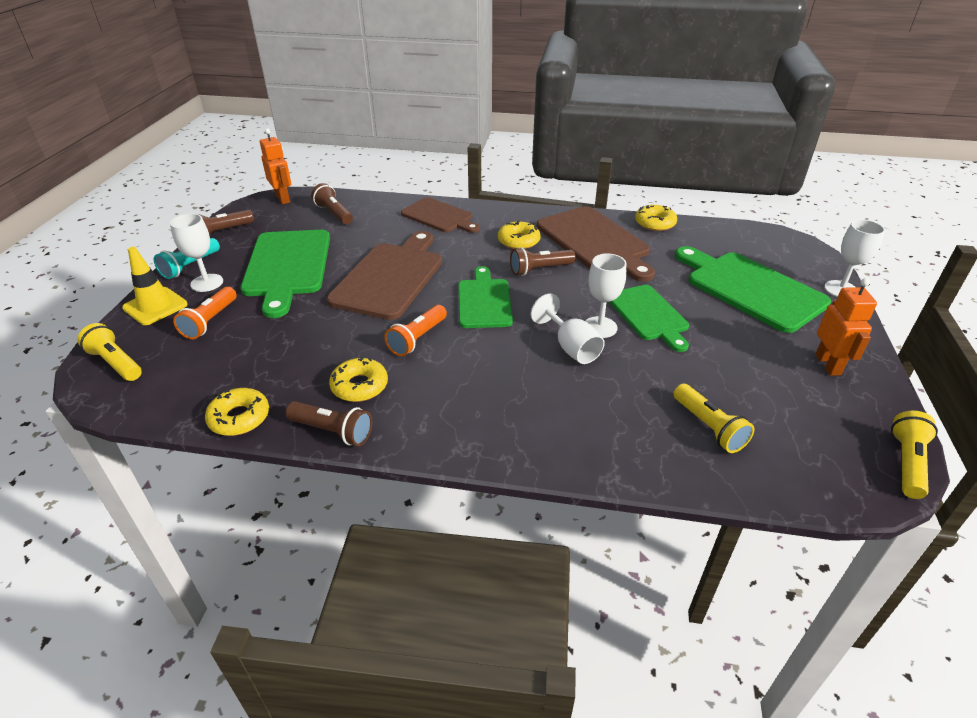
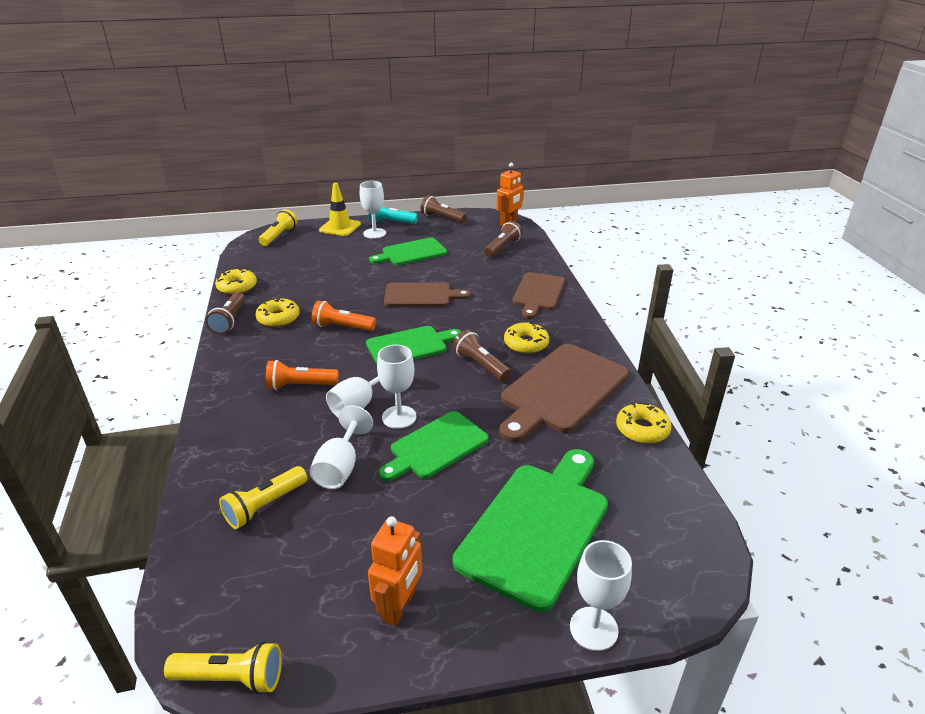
camera: 70 degrees right, 5 degrees down
orange flashlight [173,287,237,339] -> orange flashlight moved to [266,360,338,390]
green cutting board [241,230,330,318] -> green cutting board [369,238,447,265], size x0.64
brown cutting board [327,231,442,320] -> brown cutting board [384,282,471,307], size x0.64
orange robot [816,278,877,376] -> orange robot turned 45 degrees counterclockwise [368,516,422,626]
none -> white goblet [310,405,373,489]

